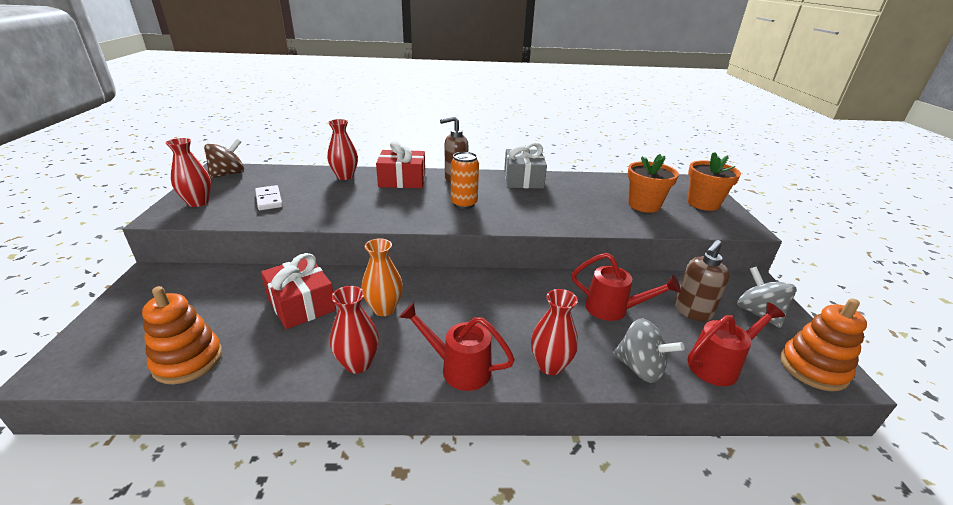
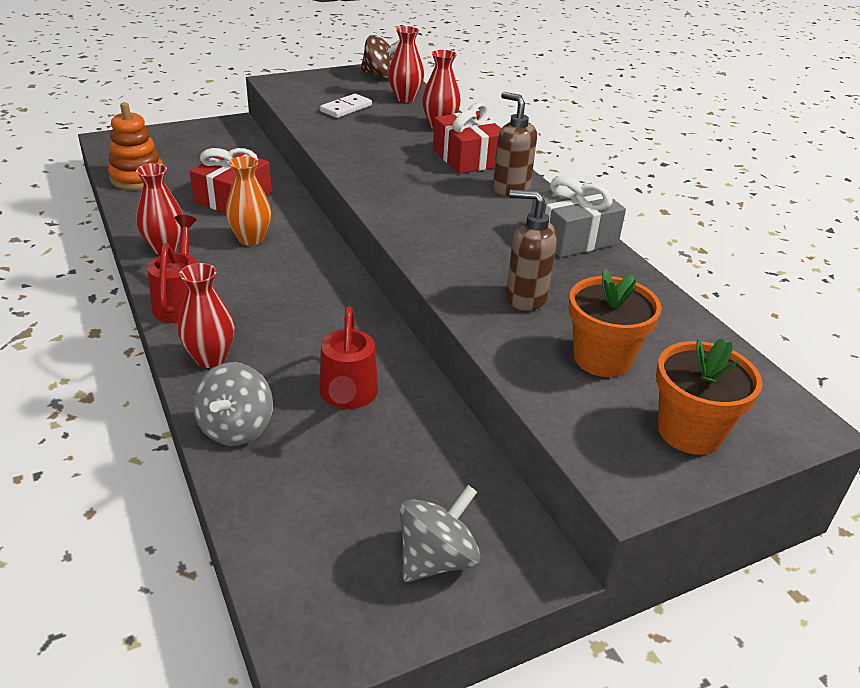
camera: 65 degrees right, 5 degrees up
red vase [166,138,211,207] -> red vase moved to [388,26,424,103]
orange can [451,152,479,209] -> none
brown soap dispenser [675,240,730,322] -> brown soap dispenser moved to [506,190,557,311]
red watering can [687,302,785,386] -> none
orange stacking toy [780,298,867,391] -> none

